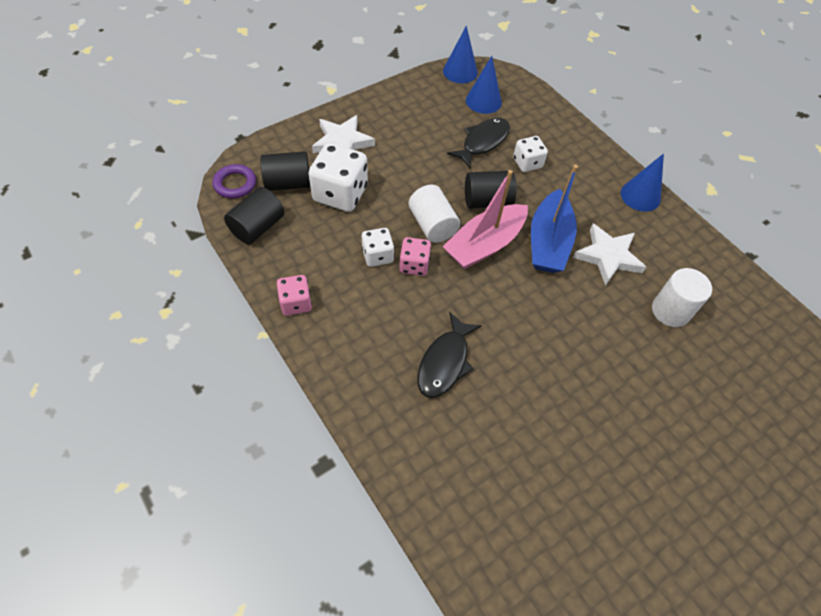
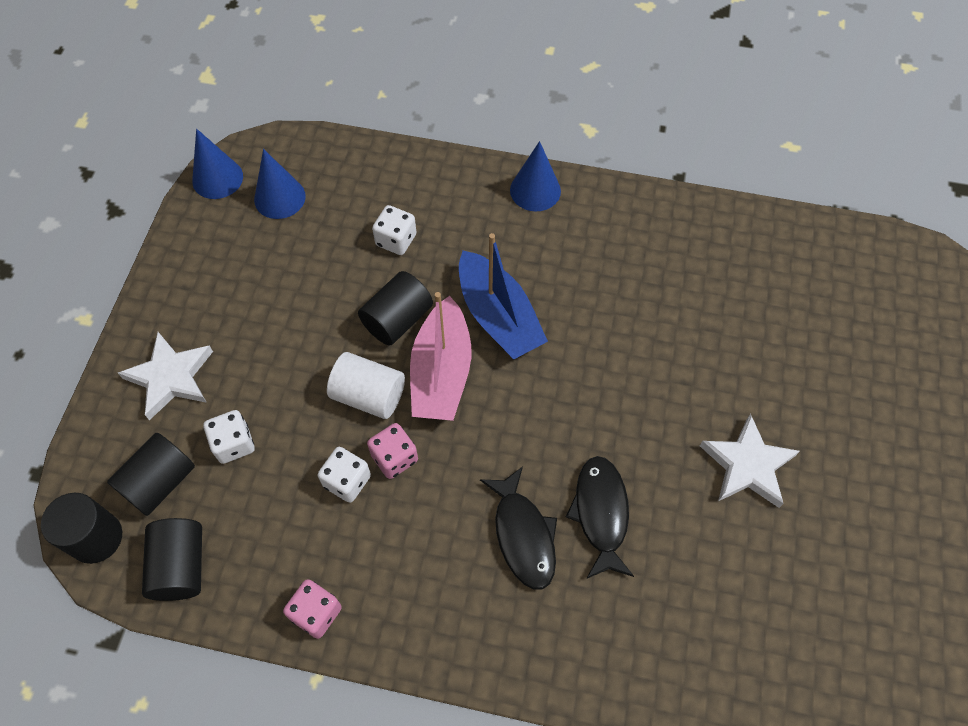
camera: 40 degrees left, 5 degrees up
purple ring [212,164,256,198] -> black cylinder [41,493,122,564]
white dice [308,143,368,212] -> white dice [203,410,255,464], size x0.57
black fish [447,118,510,168] -> black fish moved to [566,456,634,579]
white star [573,224,646,286] -> white star moved to [700,414,800,508]
white cylinder [652,268,712,327] -> none

